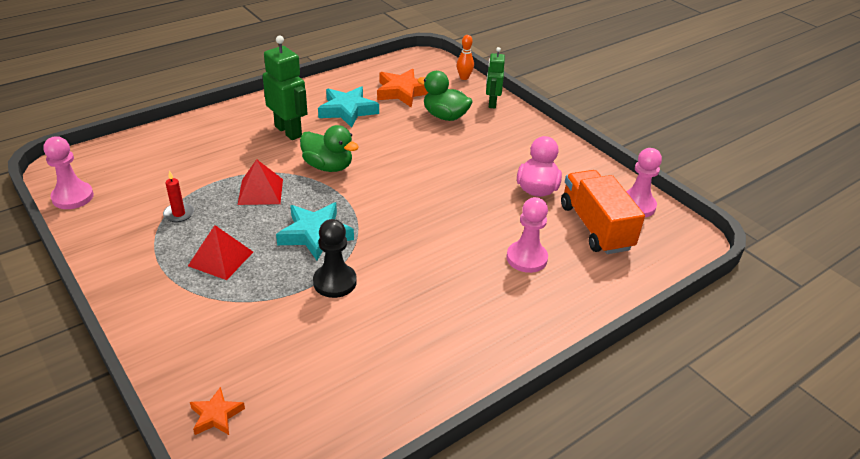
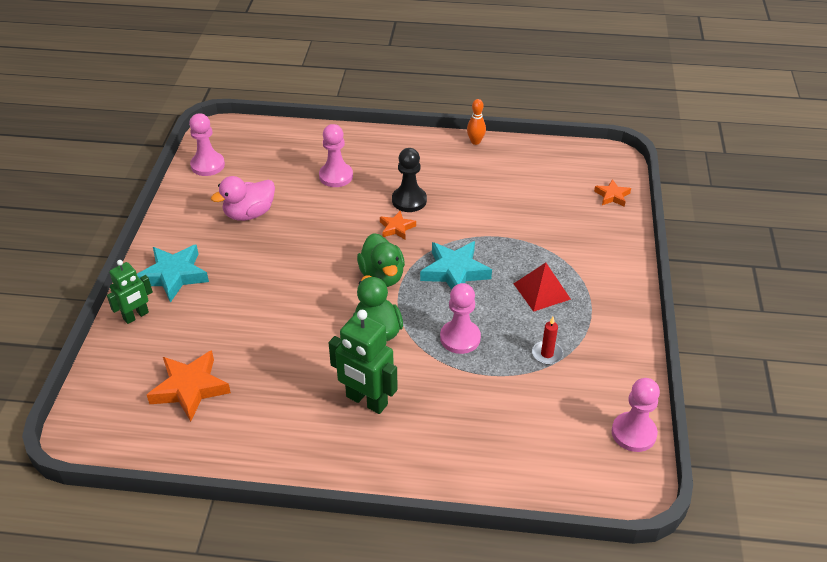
camera: 135 degrees left, 5 degrees up
red pyramid [238,159,283,205] -> pink pawn [440,283,481,354]
green robot [263,36,308,140] -> green robot turned 60 degrees counterclockwise [329,310,398,414]
black pawn [313,219,357,298] -> black pawn moved to [392,148,427,212]
turquoise star [318,86,379,128] -> turquoise star moved to [137,245,209,303]
green duck [417,71,473,121] -> green duck moved to [357,233,405,287]
orange bowling pin [457,35,474,80] -> orange bowling pin moved to [467,99,486,145]
orange truck [561,170,645,254] -> none
none -> orange star [380,211,416,240]

